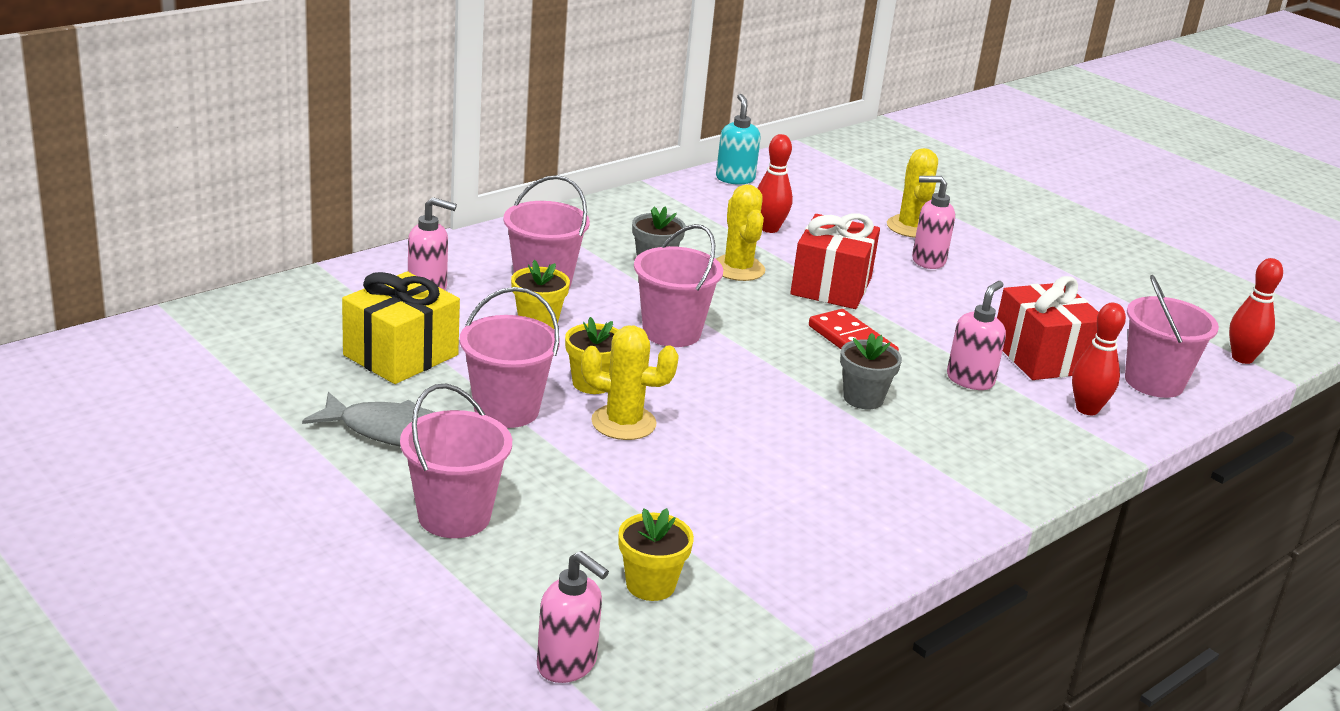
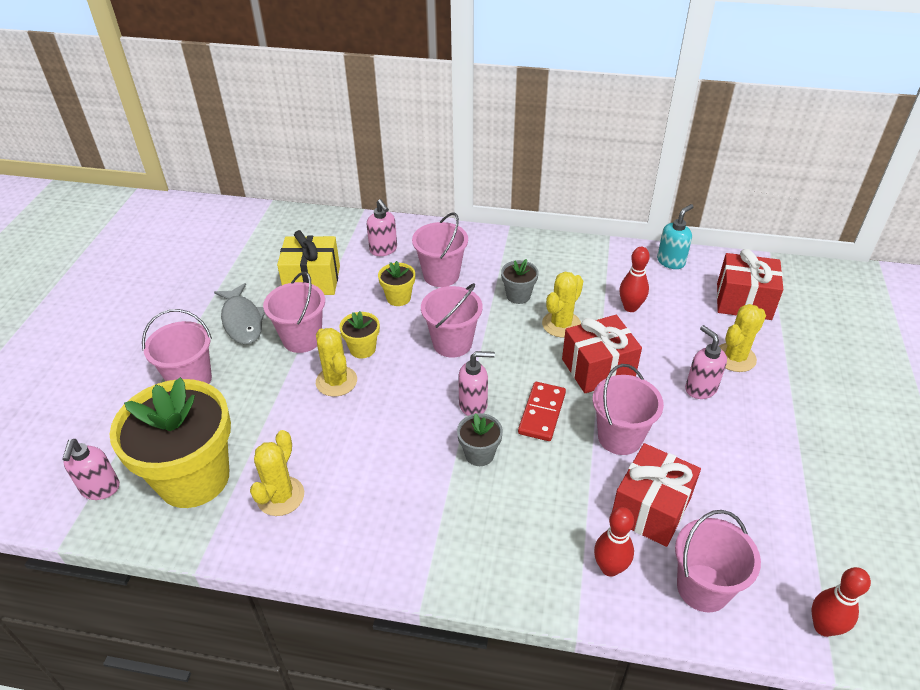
camera: 55 degrees right, 15 degrees up
yellow flower pot [618,508,694,601] -> yellow flower pot [110,377,231,508], size x2.33
pink soap dispenser [947,281,1006,390] -> pink soap dispenser moved to [458,351,495,416]
none -> yellow cactus [250,430,304,516]
none -> pink bucket [593,364,664,455]
none -> red gift [717,249,783,320]

